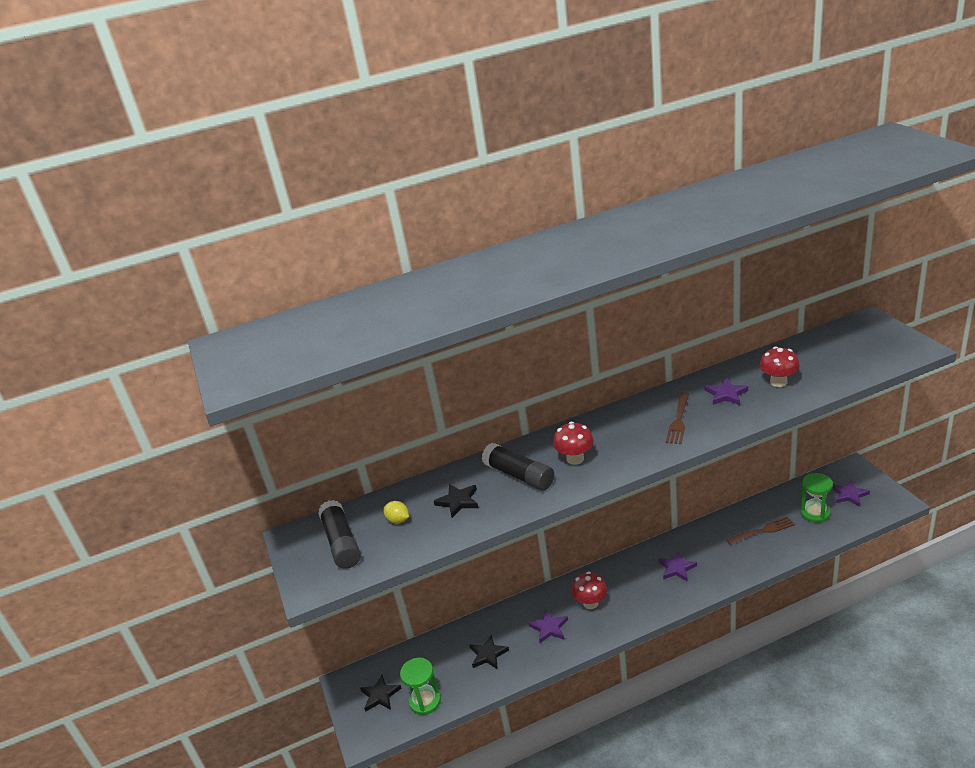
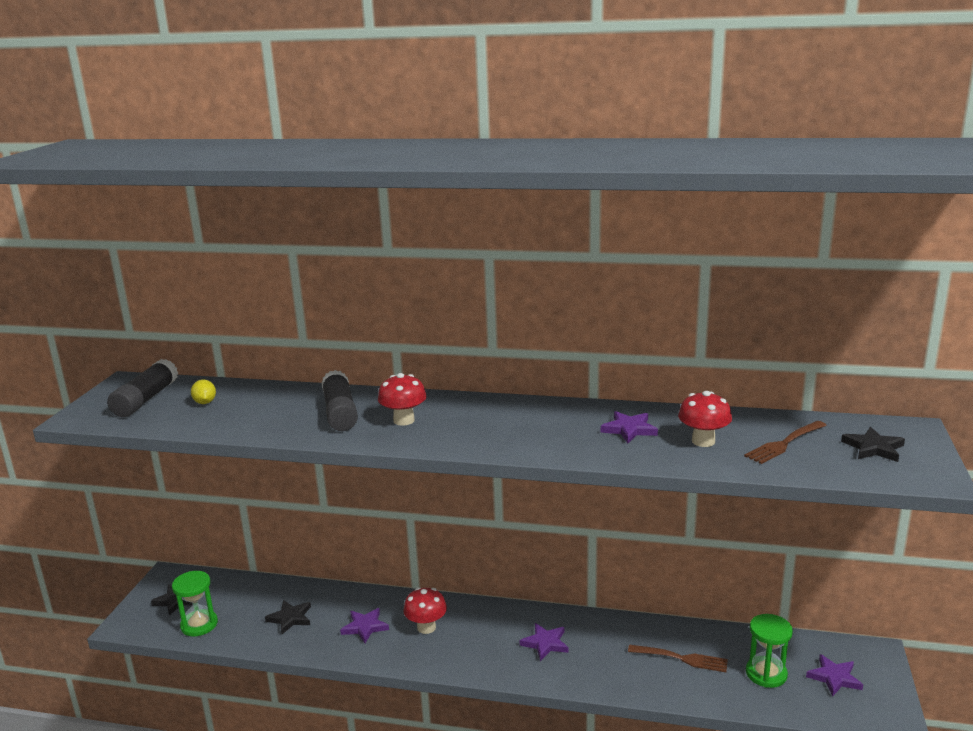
camera: 30 degrees right, 10 degrees down
black star [434,484,478,518] -> black star moved to [841,427,905,462]
brown fork [666,392,689,444] -> brown fork moved to [744,421,827,464]

